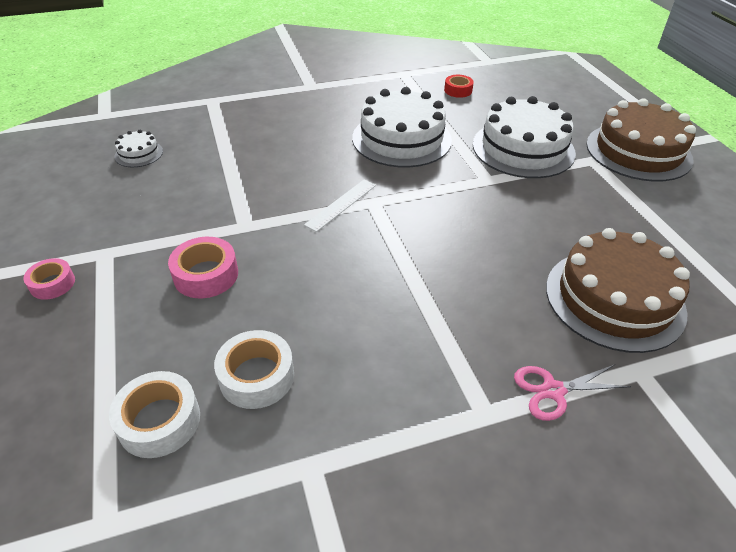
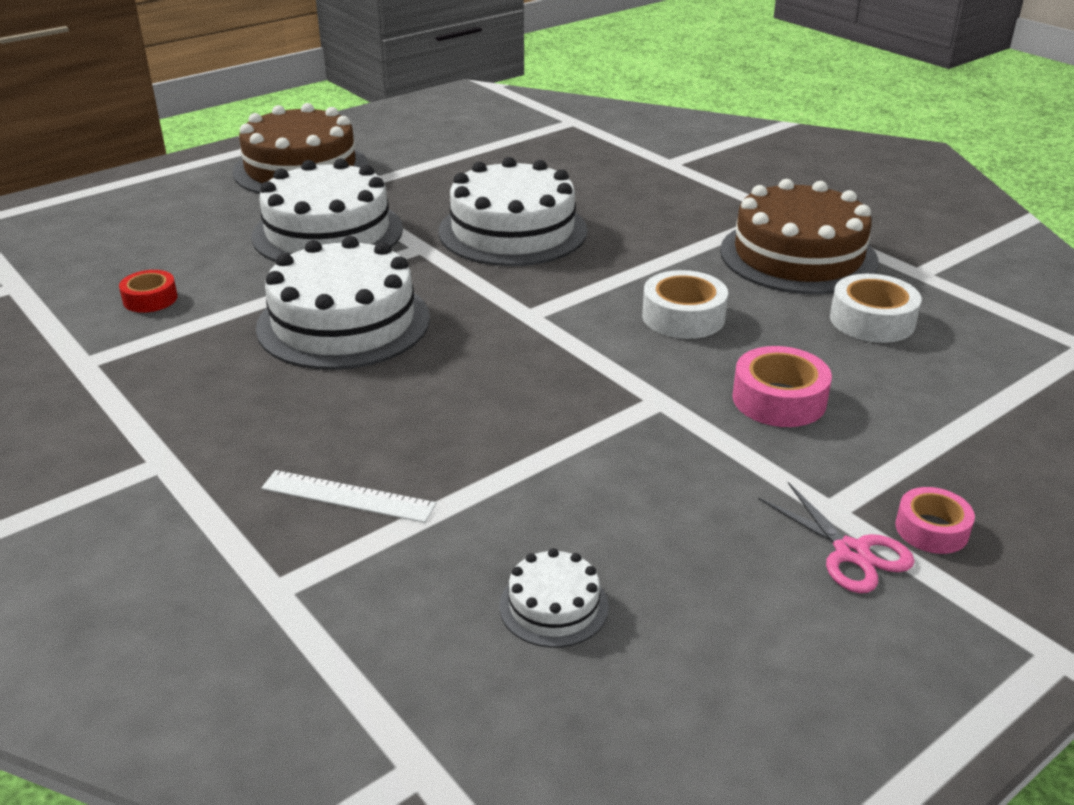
camera: 110 degrees left, 10 degrees down
white tape [109,371,200,458] -> white tape moved to [642,270,728,339]
white ruler [304,180,376,232] -> white ruler moved to [261,470,437,523]
pink scissors [514,365,631,421] -> pink scissors moved to [758,482,915,593]
brown cake [546,228,690,353] -> brown cake moved to [720,179,879,294]
none -> white cake [439,157,588,266]

